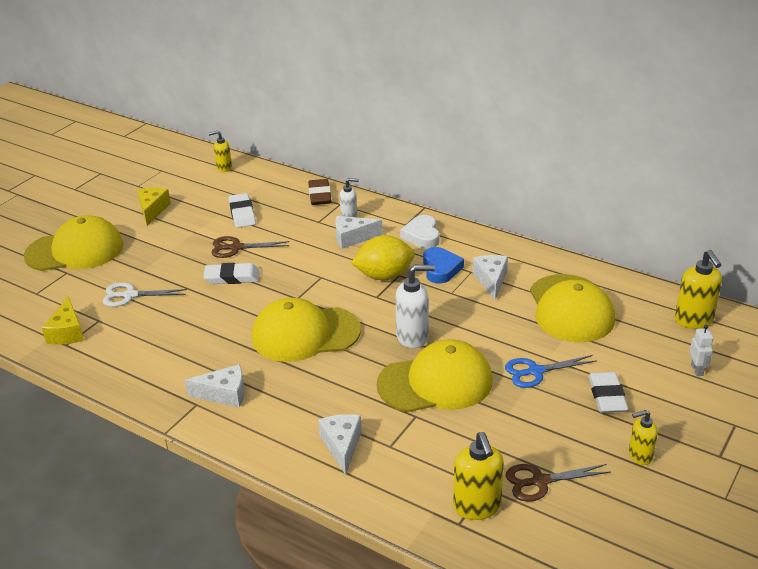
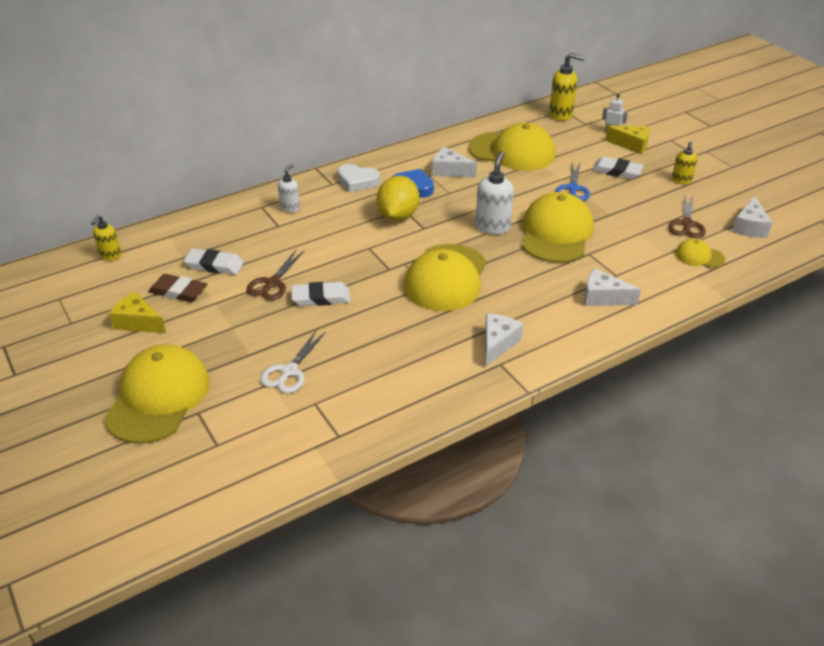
camera: 65 degrees left, 5 degrees up
yellow cheese [42,296,84,344] -> yellow cheese moved to [605,126,650,154]
white eraser [203,263,260,284] -> white eraser turned 60 degrees clockwise [291,282,350,306]
brown eraser [308,179,331,205] -> brown eraser moved to [148,274,207,302]
white cheese [335,216,383,249] -> white cheese moved to [732,196,772,238]
yellow soap dispenser [453,432,504,520] -> yellow cap [675,239,725,268]

